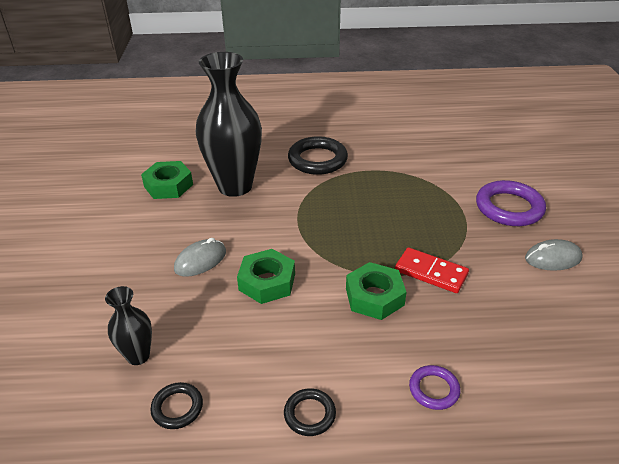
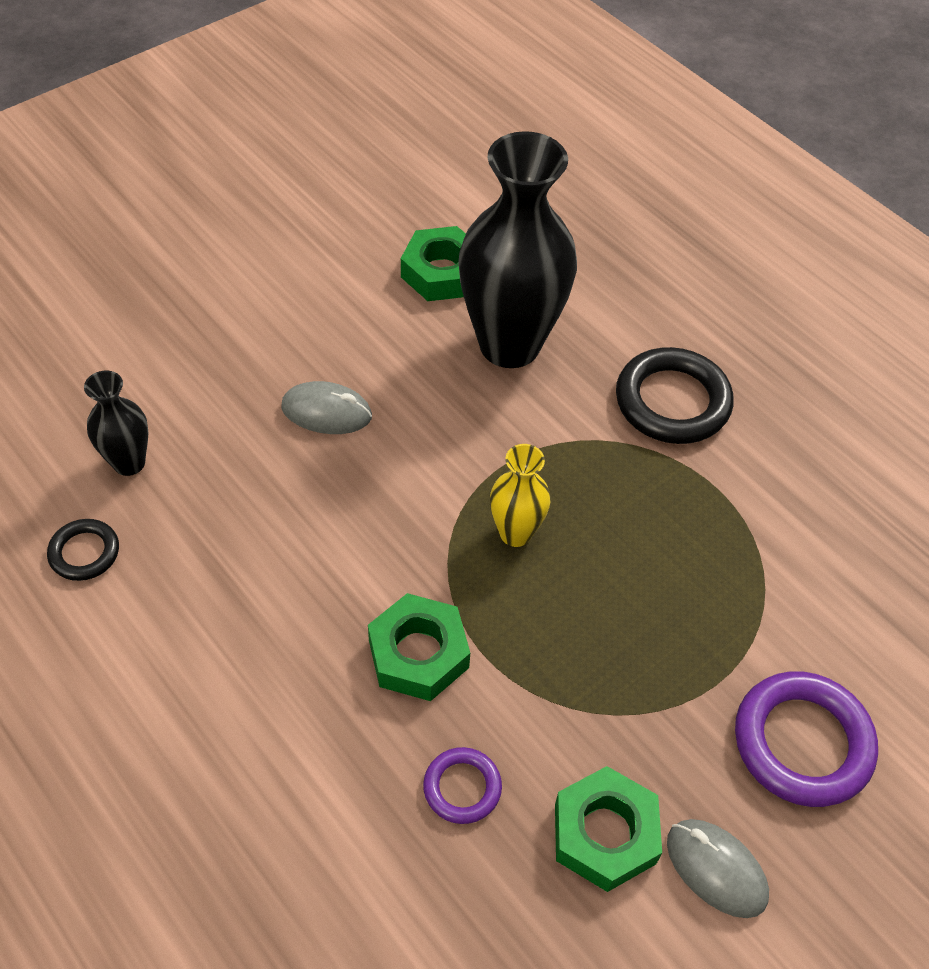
camera: 50 degrees right, 15 degrees up
green nut [237,249,295,304] -> green nut moved to [555,766,662,892]
black ring [284,388,336,436] -> none
red domino [395,247,469,293] -> none
purple ring [409,365,461,410] -> purple ring moved to [423,747,502,824]
none -> yellow vase [490,444,550,547]

